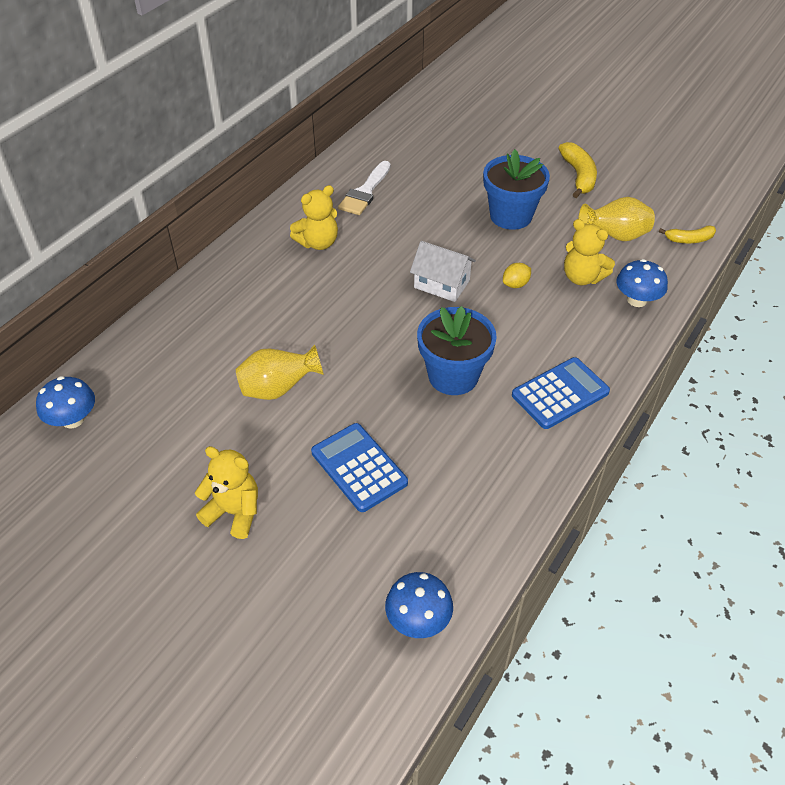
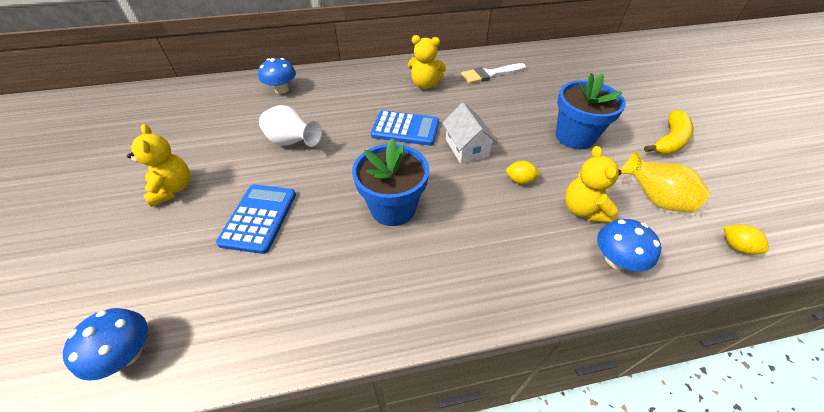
camera: 45 degrees right, 0 degrees up
blue mushroom [36,376,95,428] -> blue mushroom moved to [258,58,296,94]
yellow vase [236,344,324,400] -> white vase [259,105,322,147]
blue calculator [512,357,610,429] -> blue calculator moved to [371,110,439,146]
yellow banana [659,225,716,243] -> yellow lemon [724,225,769,254]

